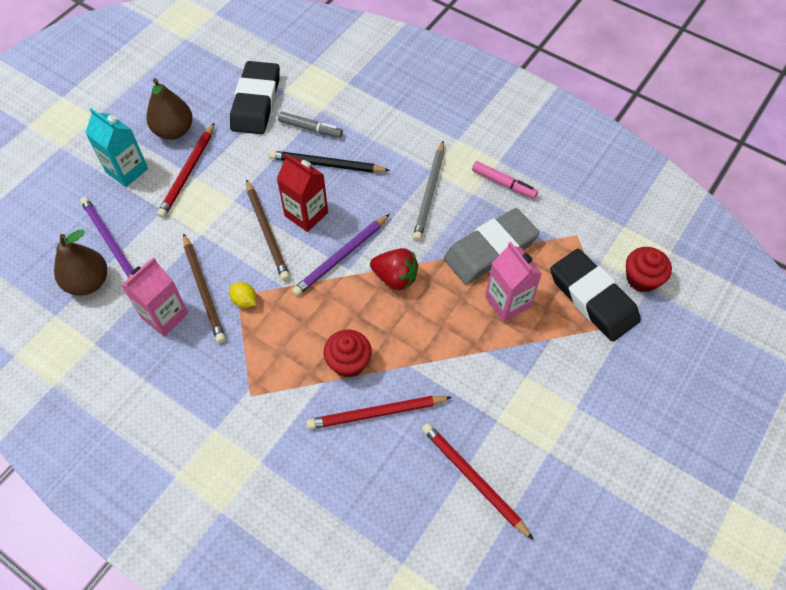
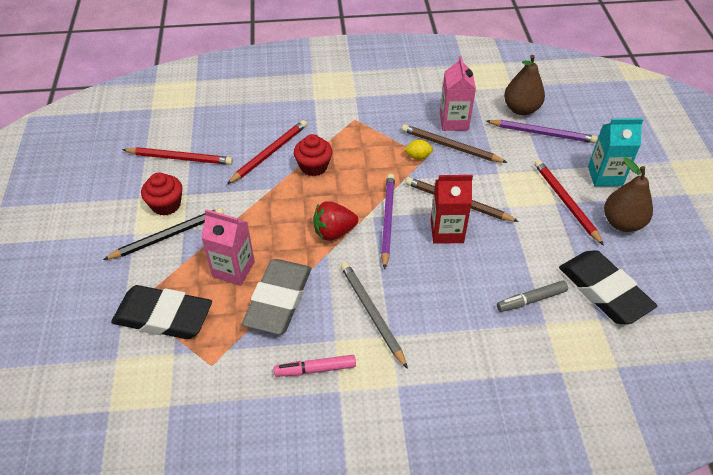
camera: 140 degrees right, 10 degrees down
black pencil [269,150,390,173] -> black pencil moved to [103,208,224,260]
red cupcake [626,247,672,292] -> red cupcake moved to [141,173,182,216]

